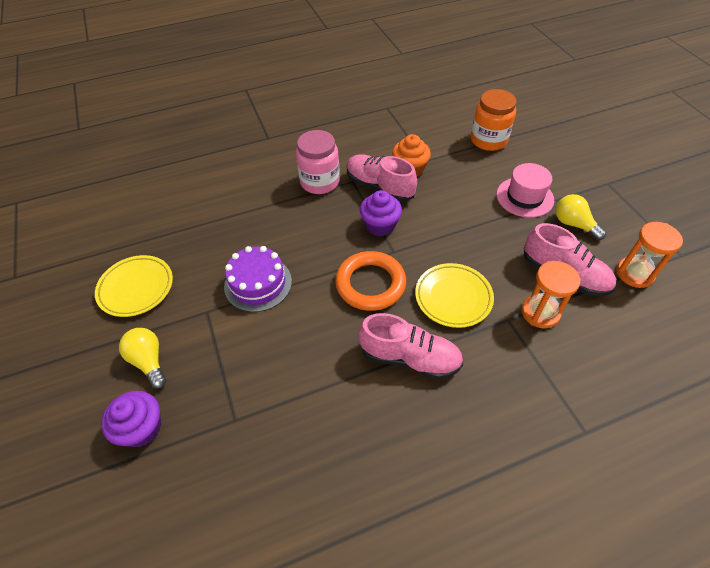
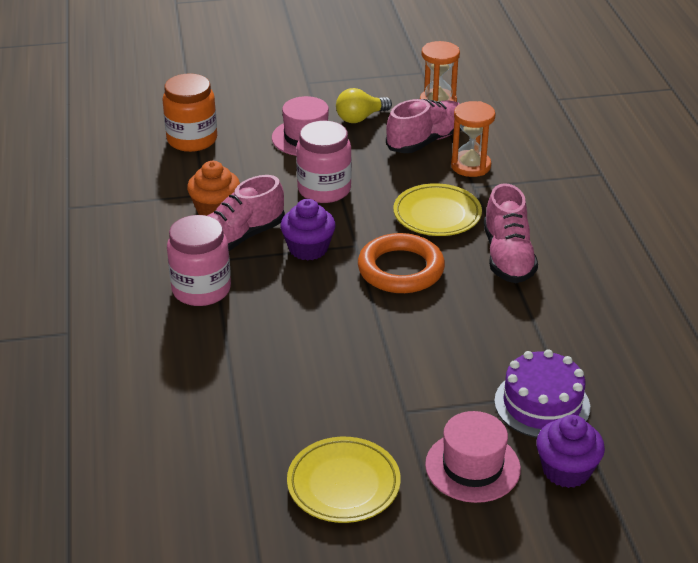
camera: 80 degrees left, 15 degrees down
yellow light bulb [119,328,166,389] -> pink hat [425,411,521,503]
purple cake [224,246,292,312] -> purple cake moved to [494,349,590,438]
pink shoe [359,313,463,379] -> pink shoe turned 150 degrees clockwise [484,183,538,283]
none -> pink jar [296,121,352,203]

